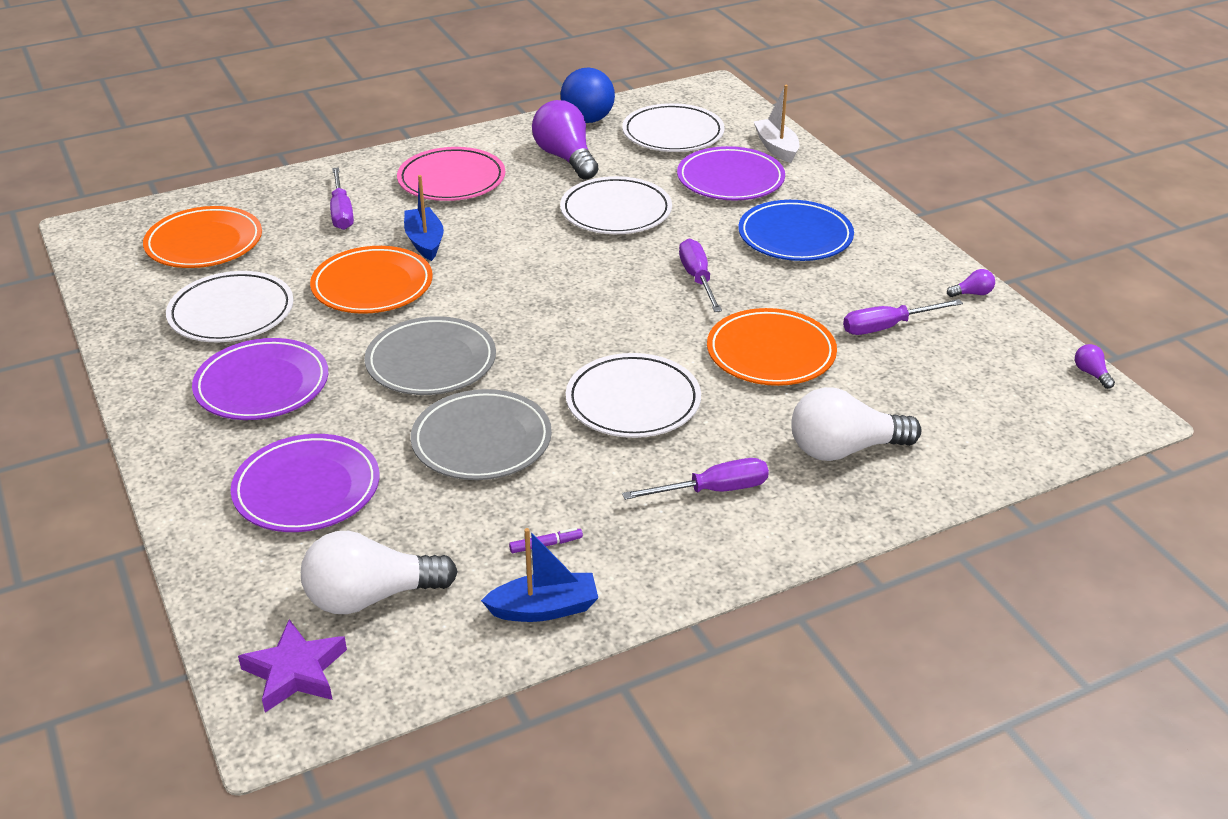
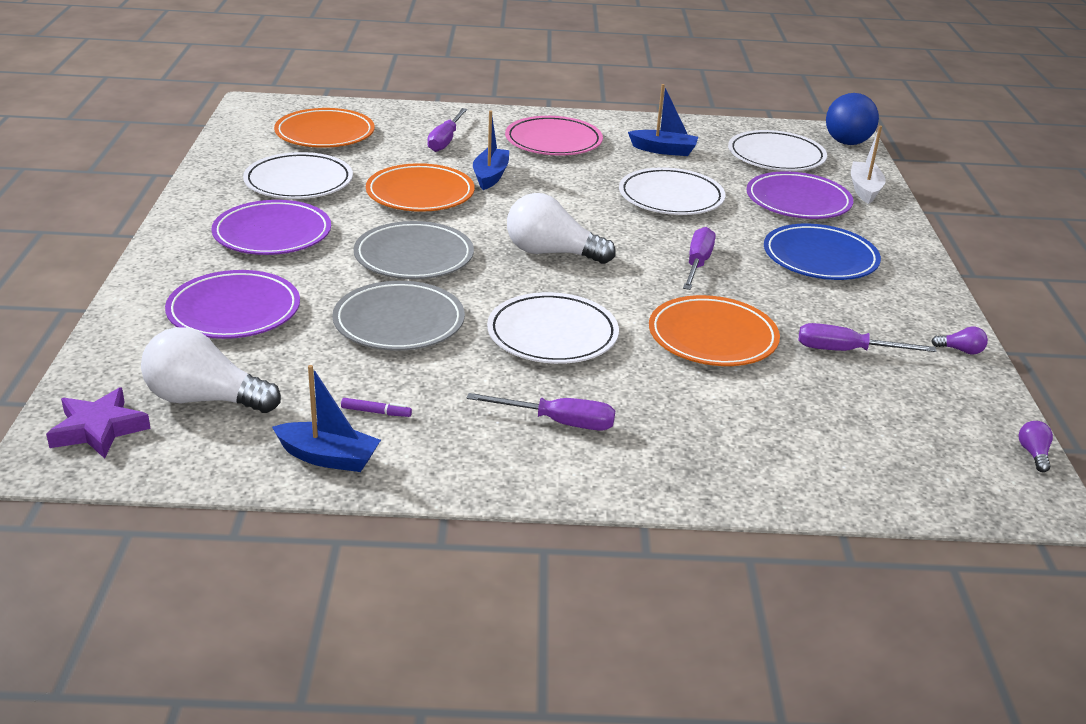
camera: 25 degrees right, 5 degrees down
purple light bulb [532,100,598,180] -> blue boat [628,84,698,156]
blue ball [561,67,615,123] -> blue ball moved to [826,93,879,145]
white light bulb [791,387,922,461] -> white light bulb moved to [507,193,616,264]

